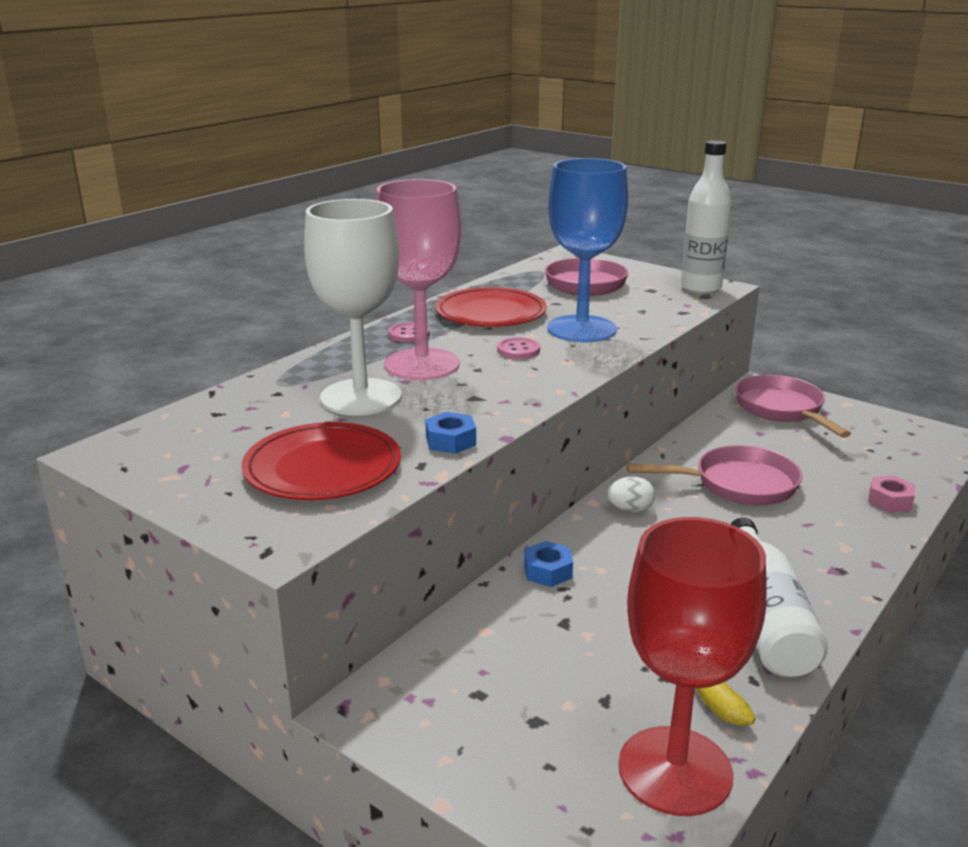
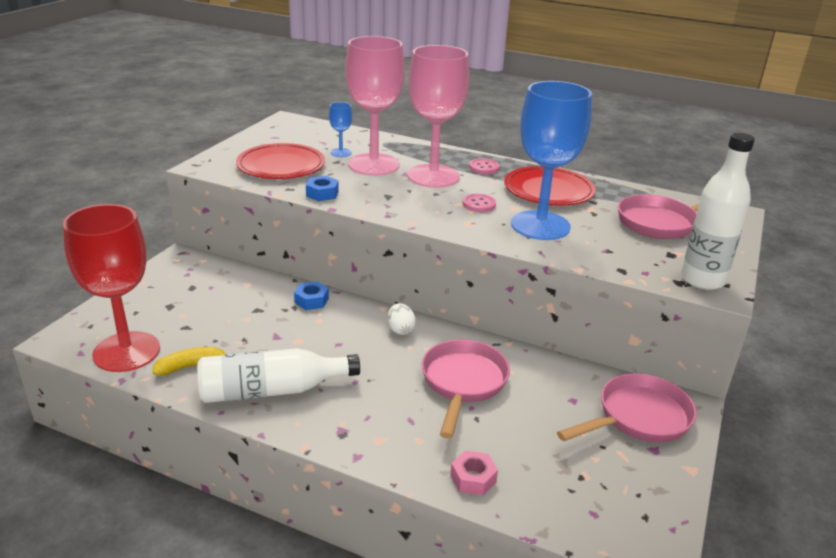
camera: 75 degrees right, 5 degrees up
white goblet [304,199,402,416] -> pink goblet [345,36,405,176]
pink pan [626,445,802,506] -> pink pan turned 150 degrees counterclockwise [422,340,510,439]
none -> blue goblet [329,102,352,157]

